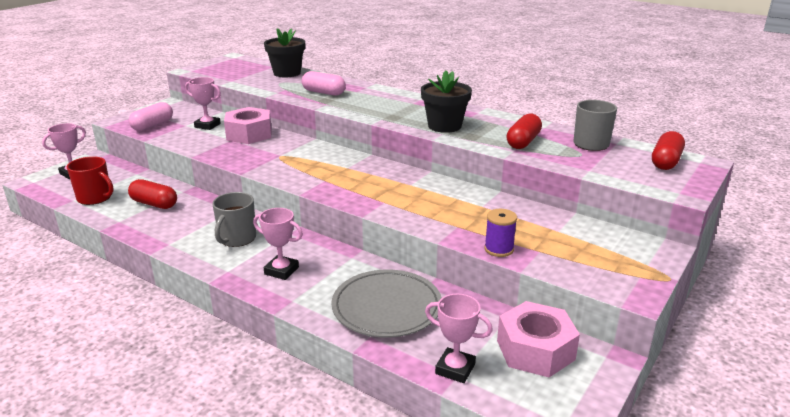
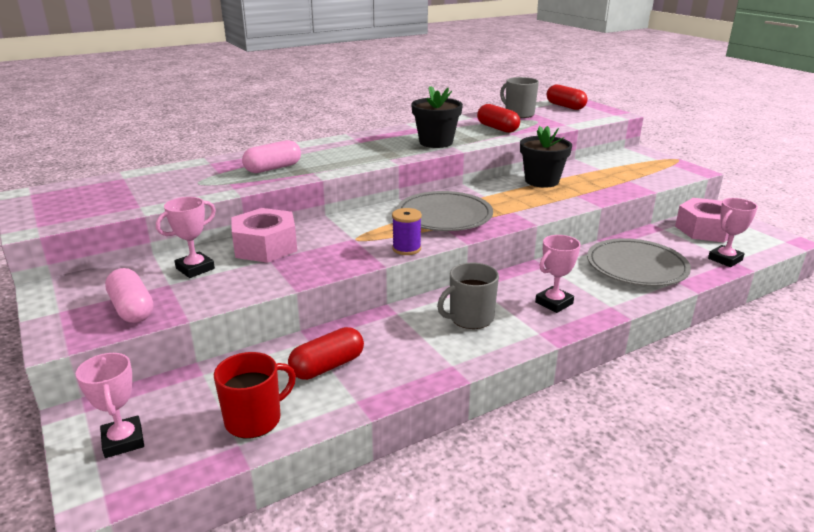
camera: 65 degrees left, 0 degrees up
grey mug [212,192,256,247] -> grey mug turned 105 degrees clockwise [437,263,499,329]
black flower pot [264,28,305,77] -> black flower pot moved to [520,126,572,188]
purple spool [485,209,517,257] -> purple spool moved to [392,208,422,255]
none -> grey plate [397,191,493,231]

